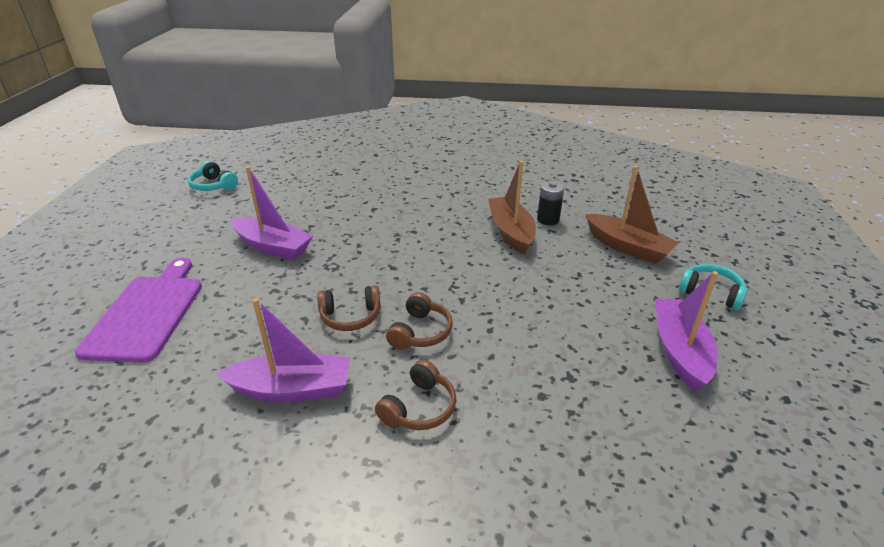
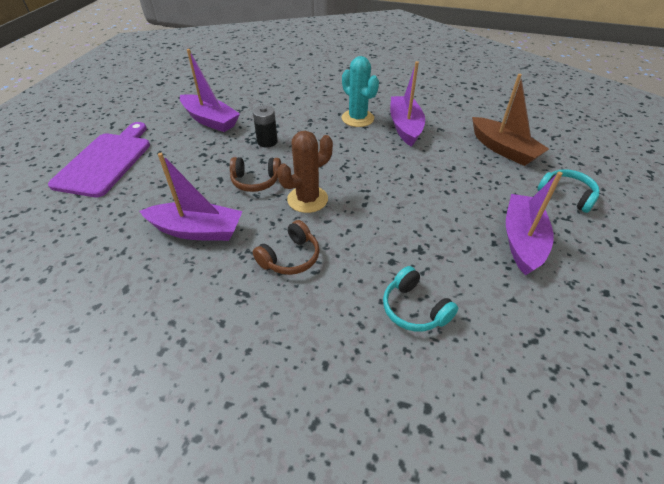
camera: 10 degrees right, 10 degrees up
turquoise headphones [188,161,238,191] -> turquoise headphones moved to [383,266,458,331]
brown headphones [386,292,453,350] -> brown cactus [277,131,333,213]
brown boat [488,161,536,255] -> purple boat [390,61,425,147]
black battery [537,181,564,225] -> black battery moved to [253,105,278,148]
none -> turquoise cactus [342,56,379,127]

